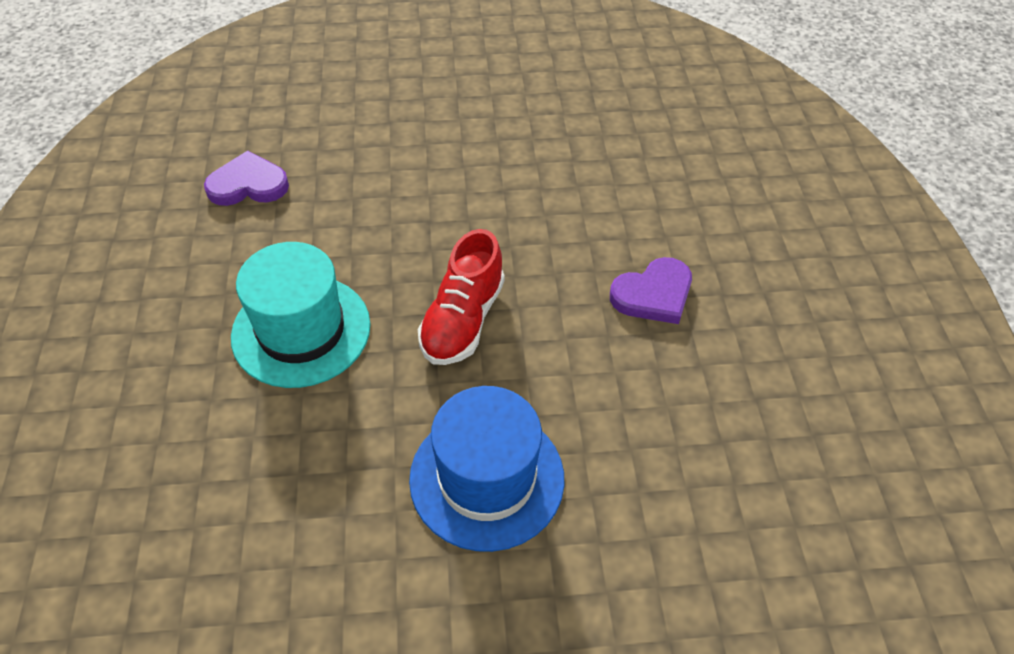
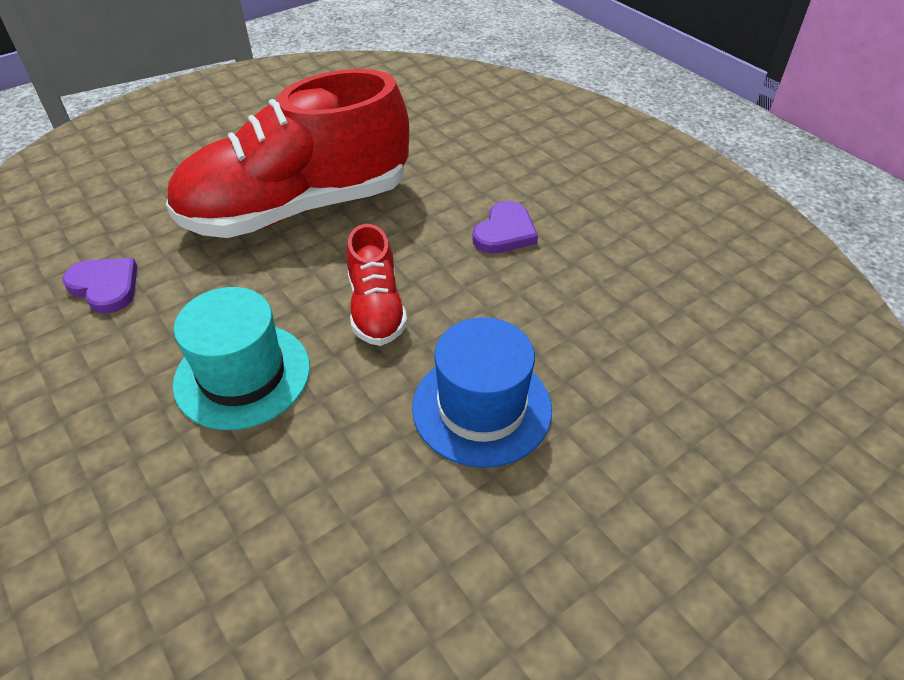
camera: 30 degrees left, 5 degrees down
purple heart [204,151,289,206] -> purple heart turned 75 degrees clockwise [63,258,138,313]
none -> red shoe [166,69,409,238]

